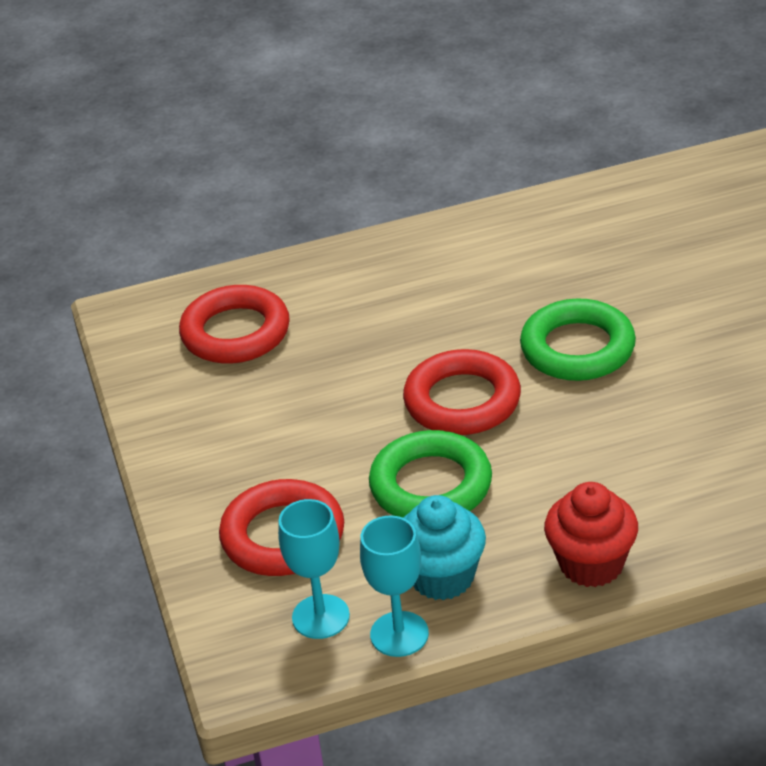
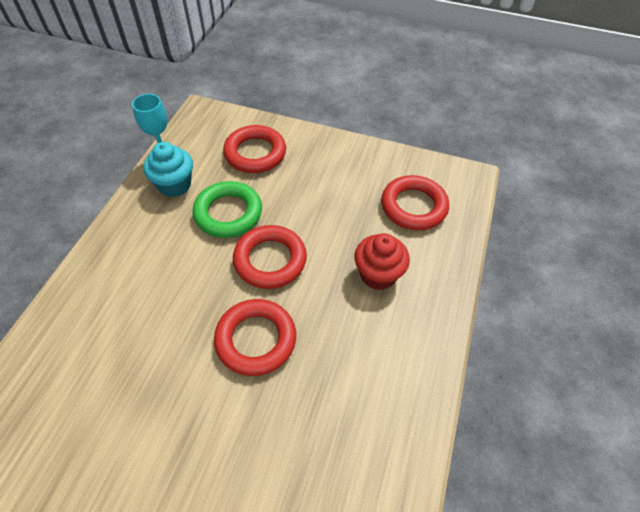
camera: 120 degrees right, 15 degrees up
turquoise goblet [278,499,350,639] -> none
green ring [520,298,636,381] -> red ring [214,299,296,376]
red cupcake [544,482,638,587] -> red cupcake moved to [355,233,410,290]

